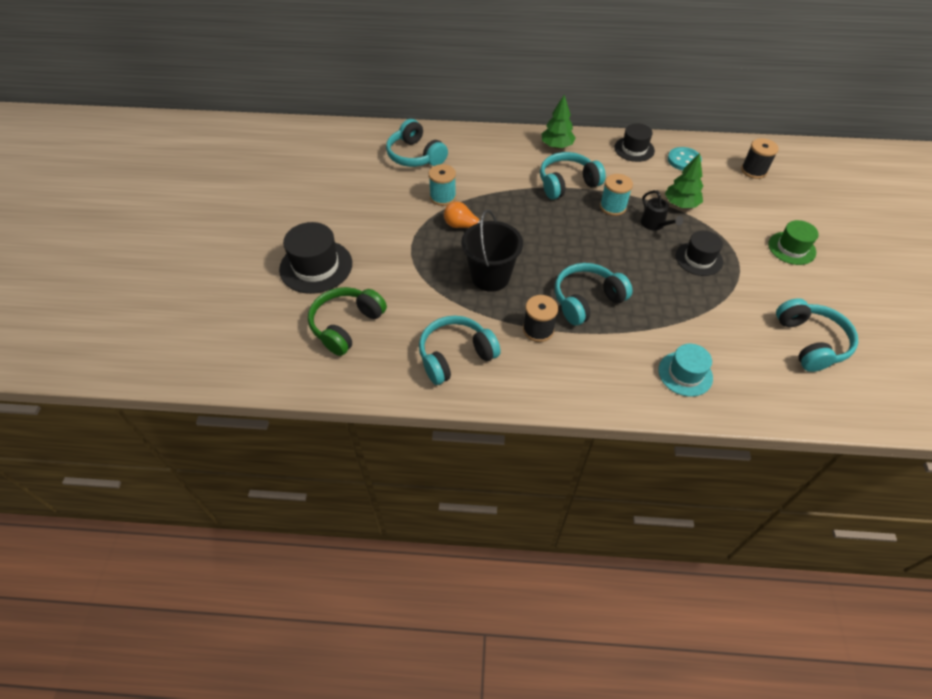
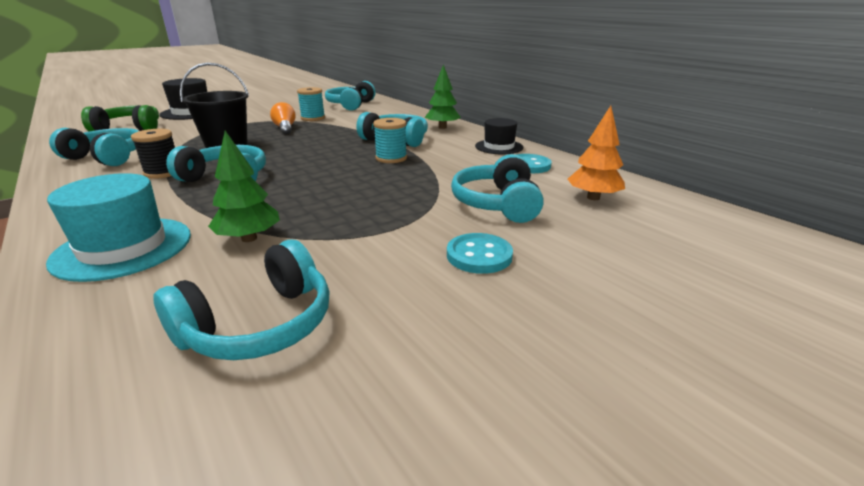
camera: 50 degrees right, 25 degrees down
black watering can [641,190,683,231] -> none
turquoise hat [658,344,713,397] -> turquoise hat [46,173,191,282], size x1.54
green tree [665,153,703,208] -> green tree moved to [208,131,280,242]
black hat [676,231,723,276] -> none
black spool [741,138,779,179] -> orange tree [568,106,625,200]
green hat [768,220,819,265] -> turquoise button [447,233,513,274]
none -> turquoise headphones [451,154,544,223]

